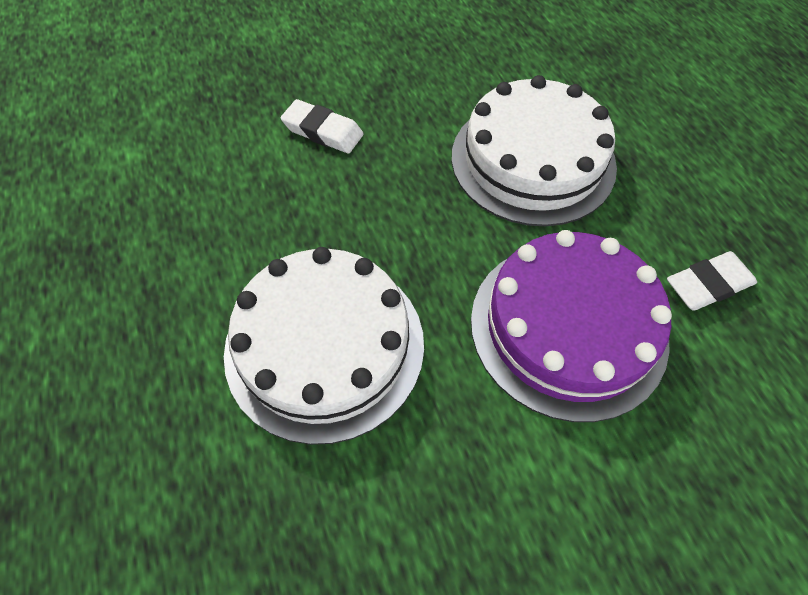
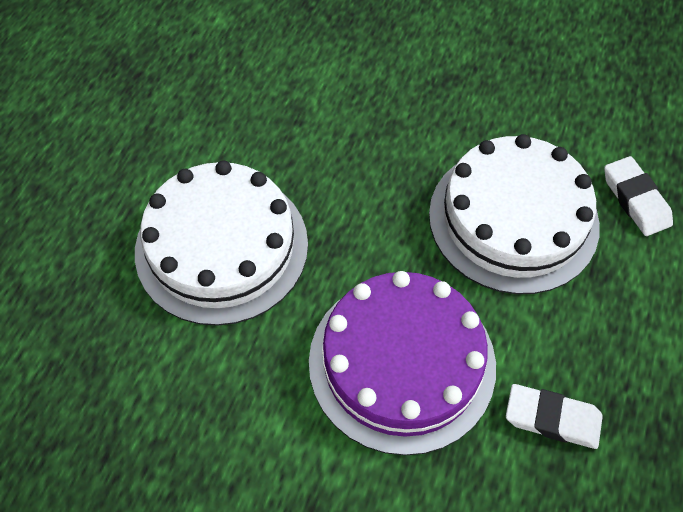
camera: 40 degrees right, 0 degrees up
white eraser [281,99,363,153] -> white eraser moved to [604,156,673,236]

